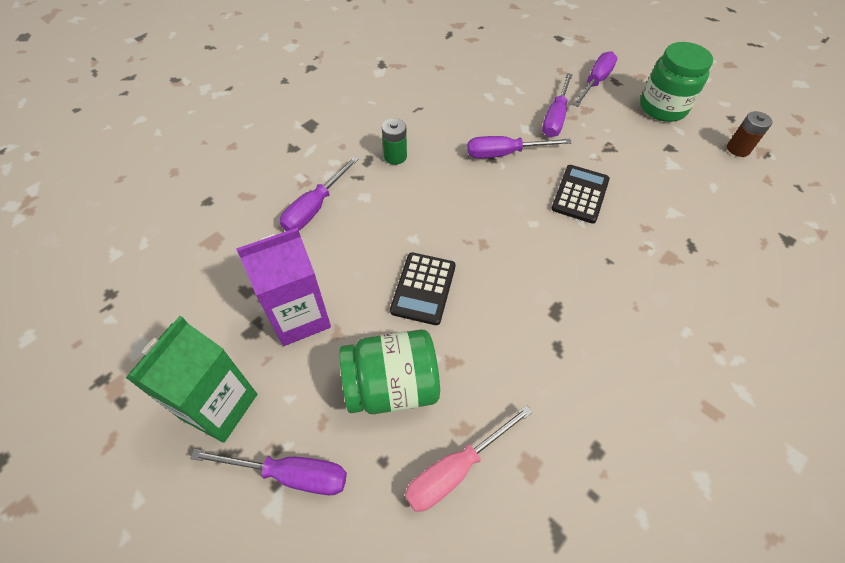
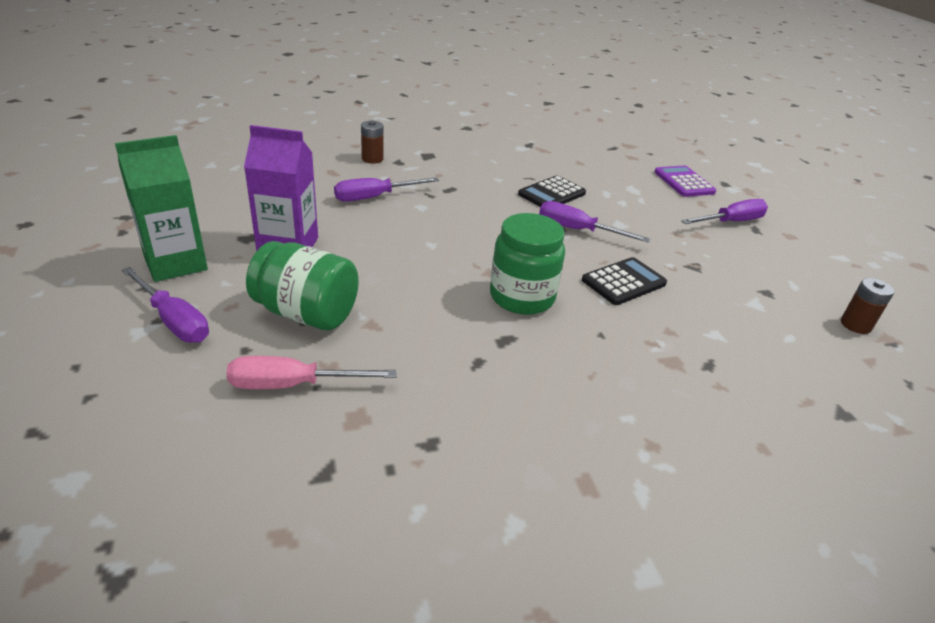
camera: 30 degrees right, 20 degrees down
green battery [382,118,407,165] -> none
black calculator [390,253,456,325] -> black calculator moved to [518,176,586,207]
purple screwdriver [542,73,573,137] -> none
green jar [640,42,713,122] -> green jar moved to [490,213,565,315]
none -> brown battery [361,120,383,164]
none -> purple calculator [654,166,716,197]

